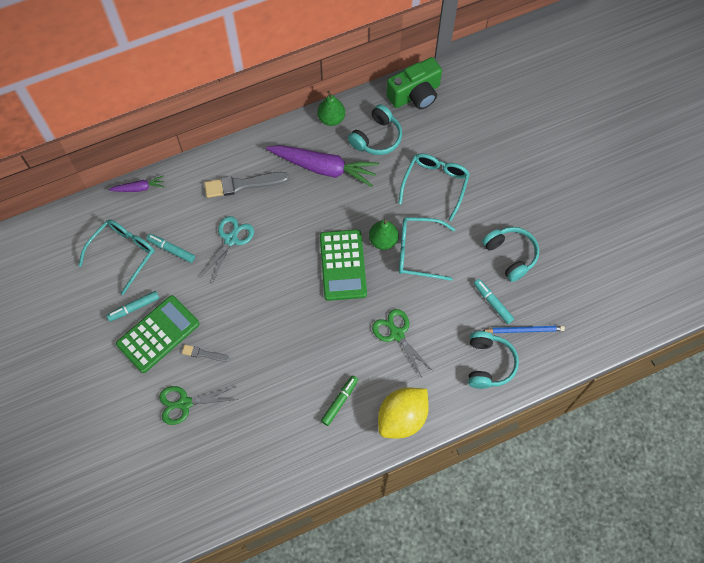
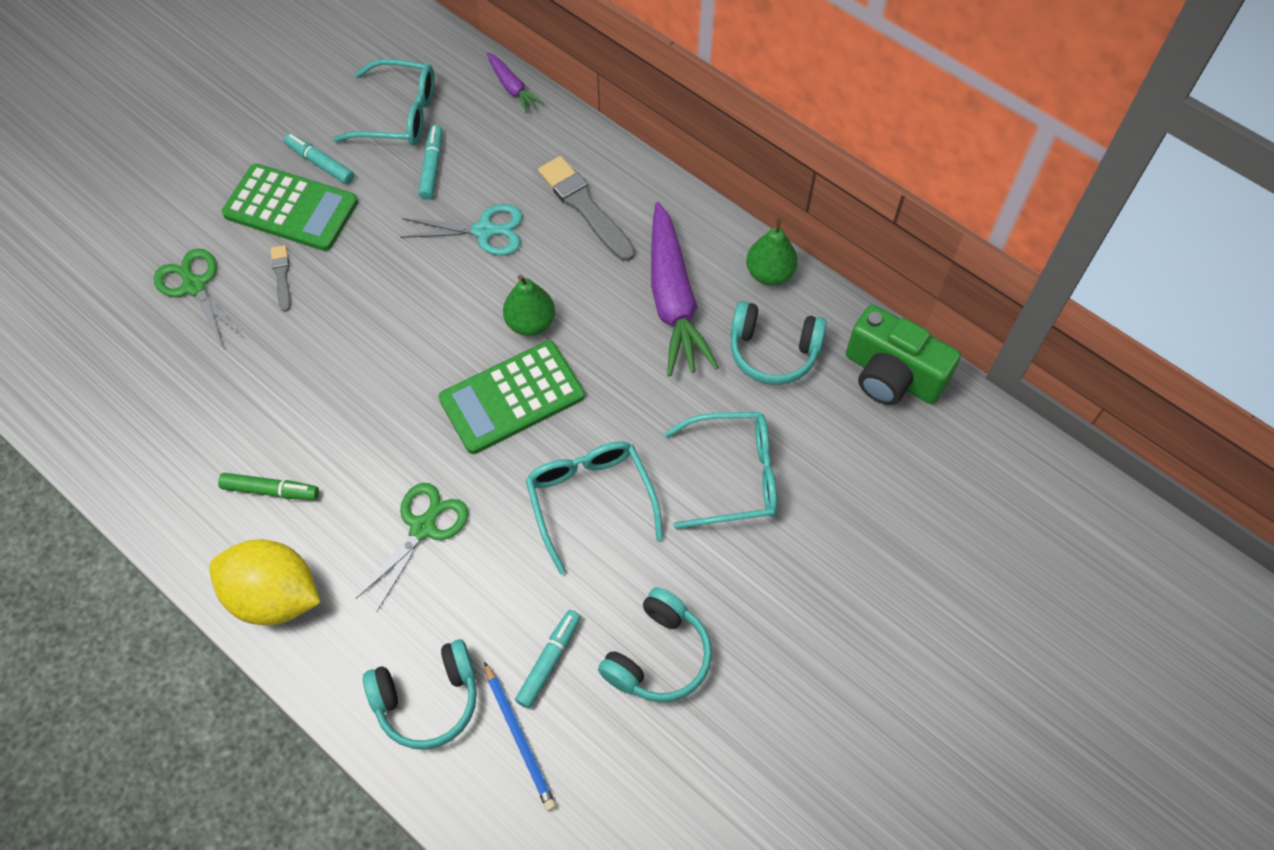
camera: 65 degrees right, 5 degrees down
green pear [369,220,399,250] -> green pear moved to [503,275,555,336]

